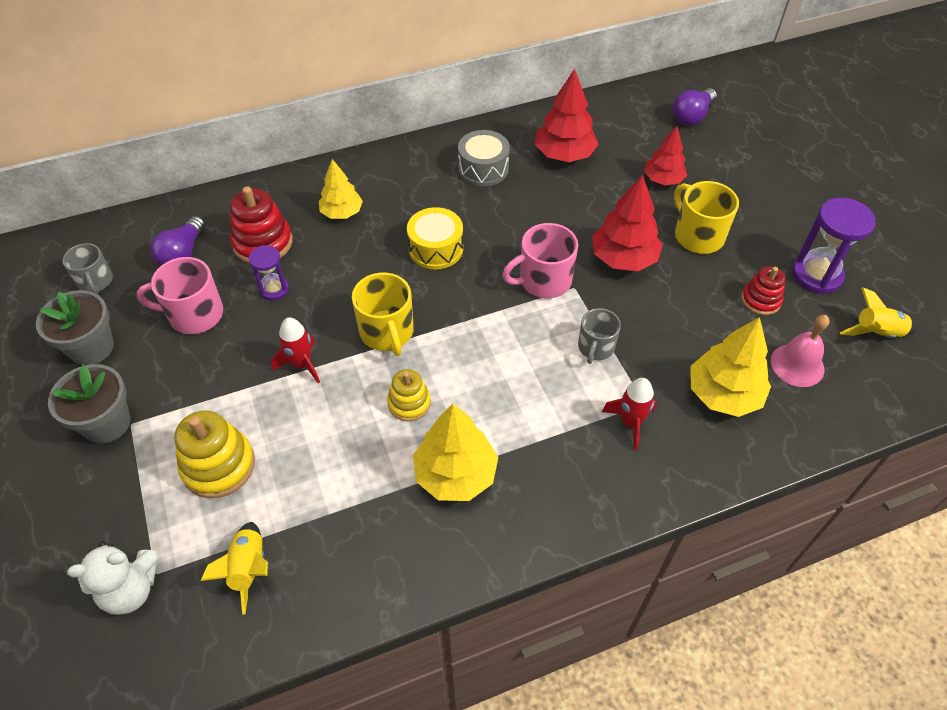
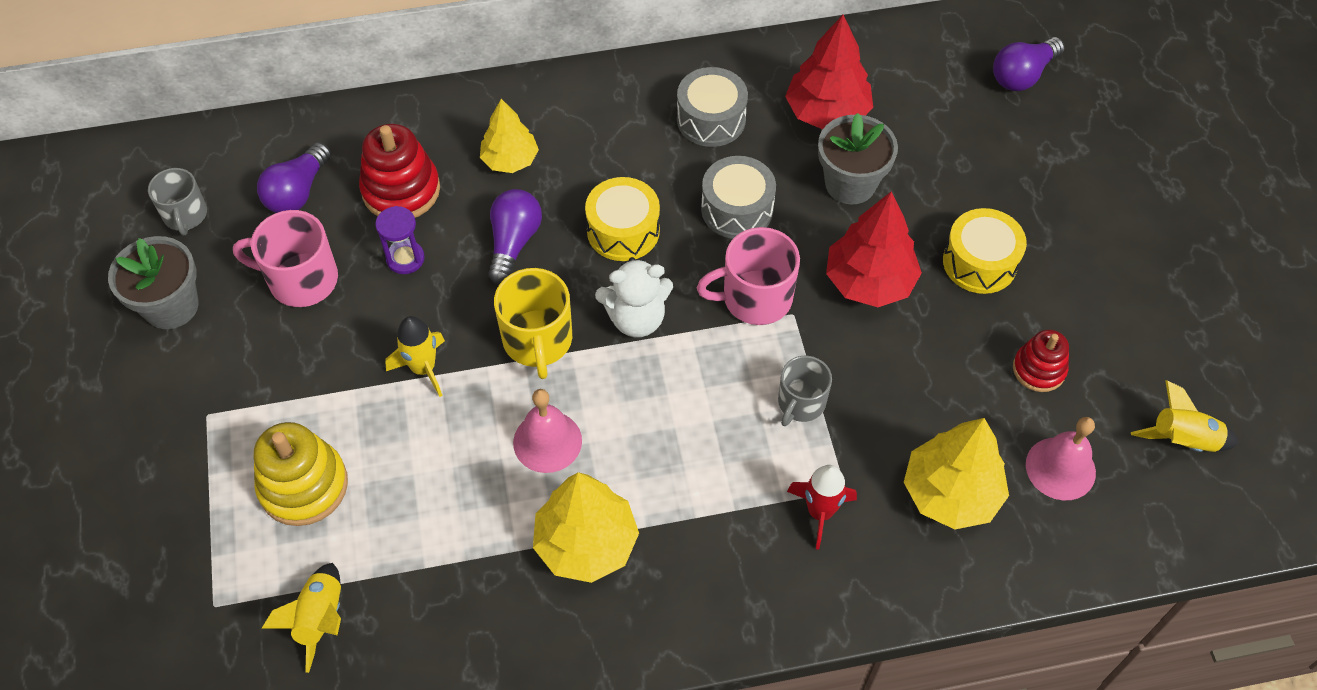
camera: 10 degrees right, 5 degrees up
grey flower pot [48,364,131,443] -> grey flower pot moved to [818,113,898,204]
white teddy bear [67,541,158,615] -> white teddy bear moved to [595,257,673,337]
red rocket [271,317,320,383] -> yellow rocket [385,316,445,397]
yellow stacking toy [387,369,431,421] -> pink bell [513,389,582,473]
red tree [644,126,687,185] -> none
yellow mug [674,181,739,254] -> yellow drum [943,208,1027,294]
purple hourglass [792,198,876,294] -> none
none -> purple light bulb [488,189,542,284]
none -> grey drum [701,156,776,239]

